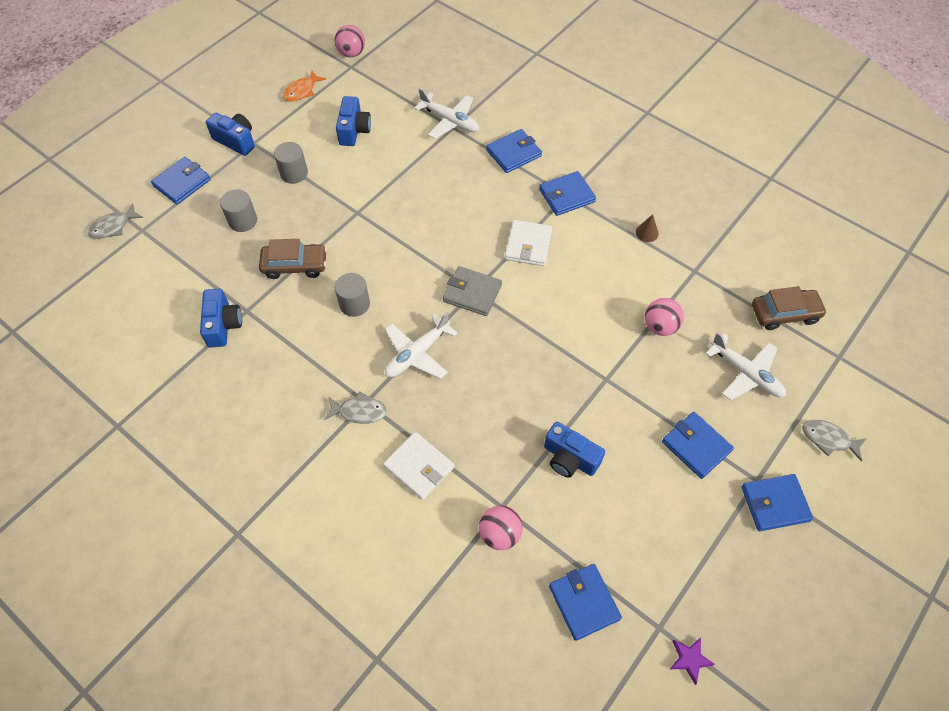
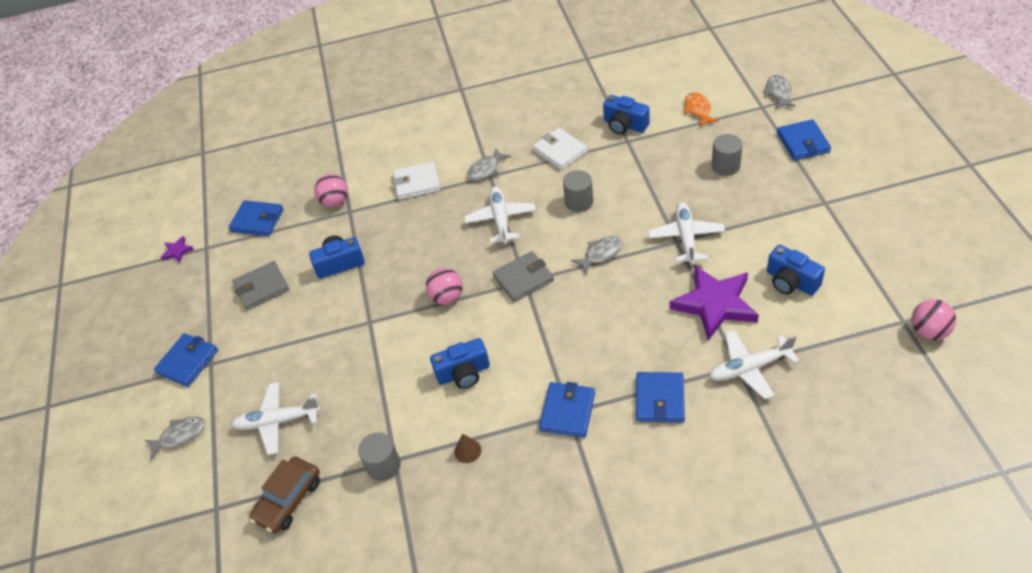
camera: 135 degrees right, 10 degrees down
blue camera [206,113,255,156] -> blue camera moved to [430,338,490,389]
brown car [259,239,327,279] -> none
grey cylinder [274,142,308,184] -> grey cylinder moved to [358,432,401,481]
orange fish [283,71,326,101] -> orange fish moved to [684,92,719,127]
white wallet [505,220,552,266] -> white wallet moved to [532,128,588,170]
pink ball [645,298,684,336] -> pink ball moved to [426,268,463,305]
blue wallet [662,412,734,479] -> none
none -> grey wallet [232,261,289,310]
none -> grey fish [571,236,623,274]
none -> white plane [648,202,725,265]
none -> purple star [669,265,759,341]

